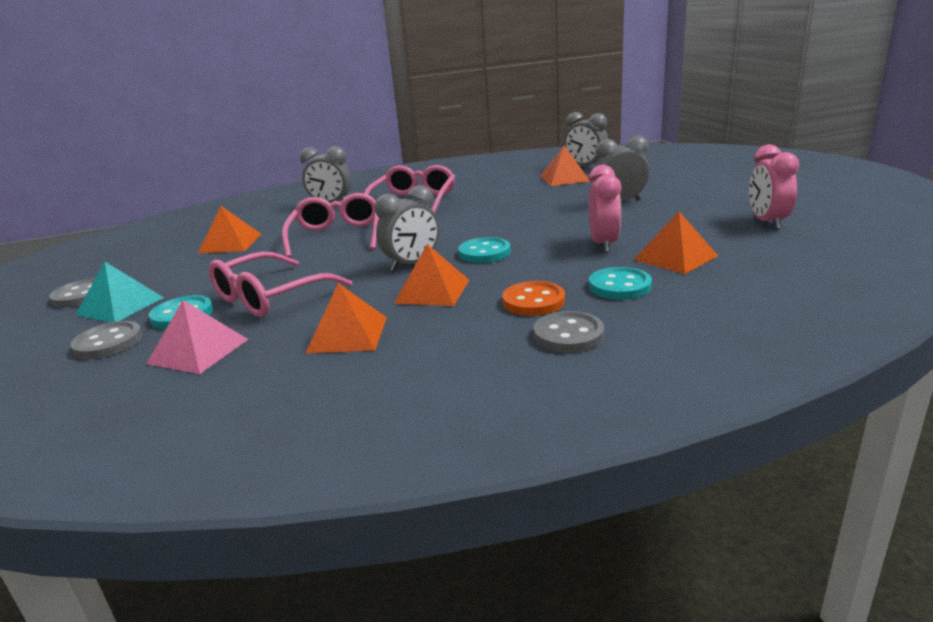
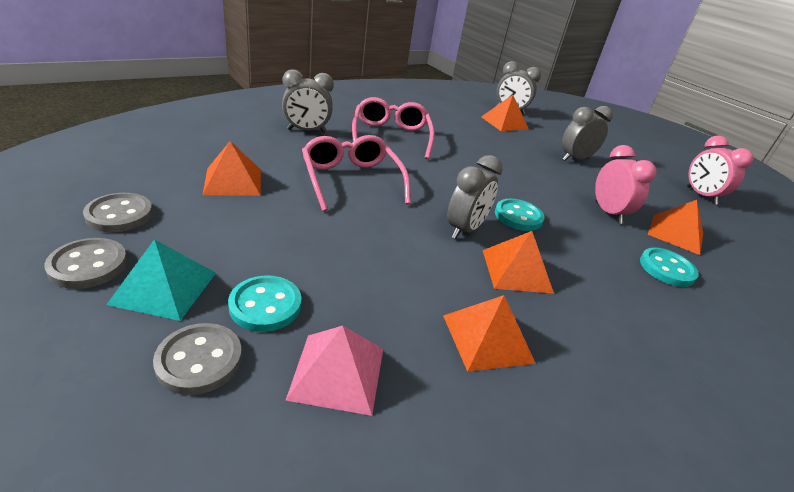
camera: 25 degrees left, 10 degrees up
pink glasses [209,251,352,317] -> none
orange button [502,281,565,316] -> none
grey button [534,311,604,353] -> grey button moved to [83,193,153,232]

